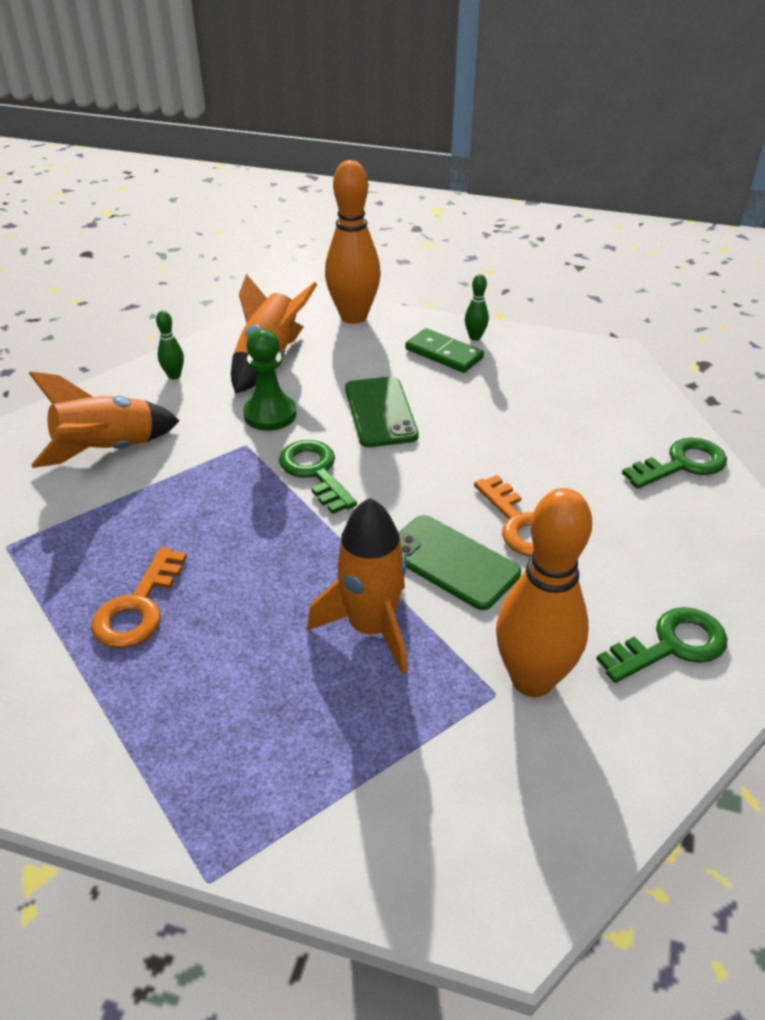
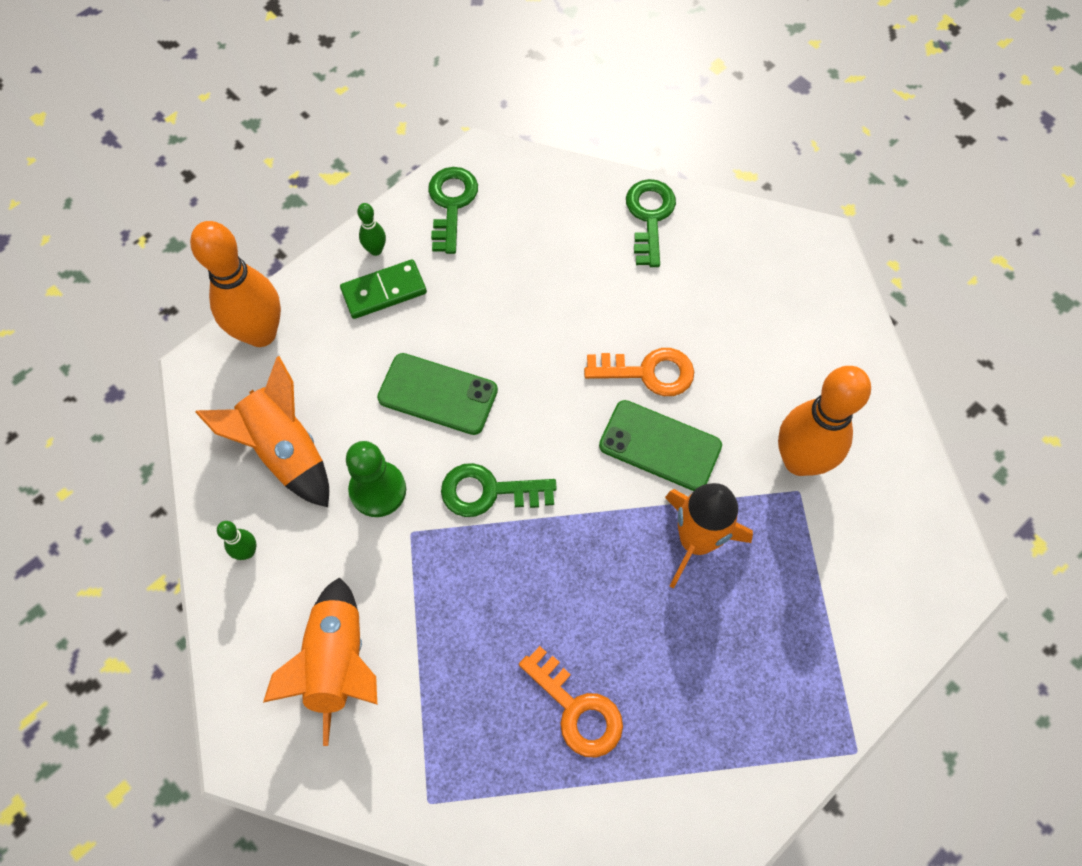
camera: 60 degrees left, 25 degrees up
green phone [398,515,521,610] -> green phone turned 45 degrees clockwise [599,400,722,491]
green key [596,607,728,683] -> green key moved to [428,167,478,254]

